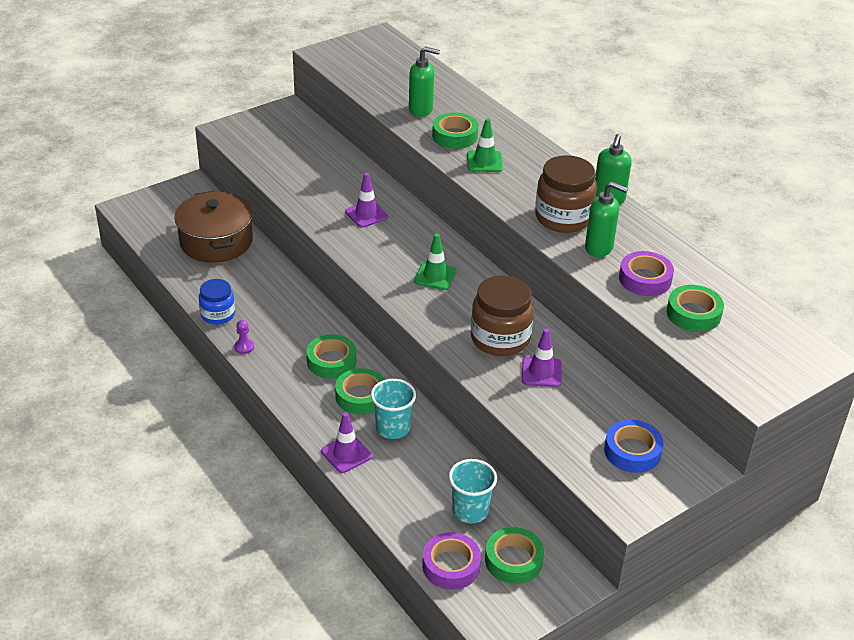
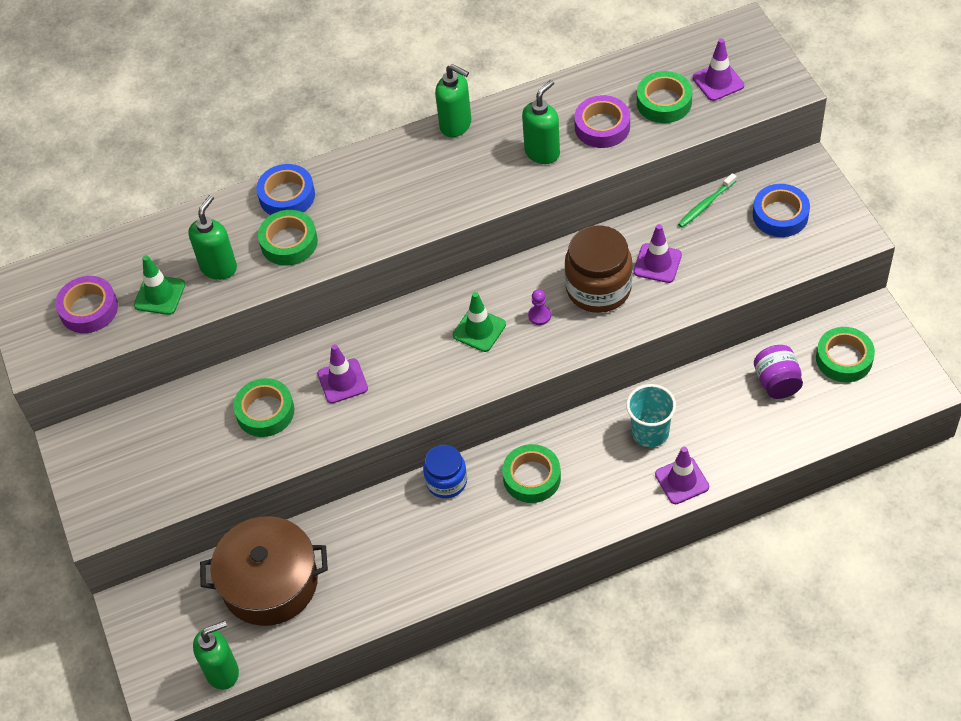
camera: 70 degrees left, 15 degrees up
blue jar [199,279,235,325] -> blue jar moved to [423,445,467,498]
purple pawn [234,320,254,354] -> purple pawn moved to [528,289,551,325]
green tape [335,368,385,415] -> green tape moved to [233,378,294,437]
purple tape [422,532,481,590] -> purple tape moved to [55,276,118,333]
turquoise cup [449,459,497,524] -> purple jar [754,345,803,399]
green traffic cone [467,118,503,172] -> green traffic cone moved to [134,255,185,315]
brown jar [535,155,597,233] -> none
none -> green soap dispenser [193,621,239,690]
none -> blue tape [256,164,315,215]
none -> green toothbrush [678,173,737,228]
none -> purple traffic cone [693,38,744,101]

